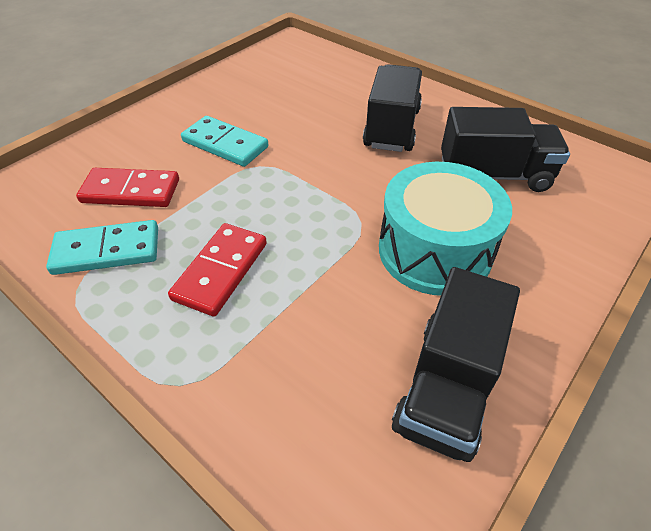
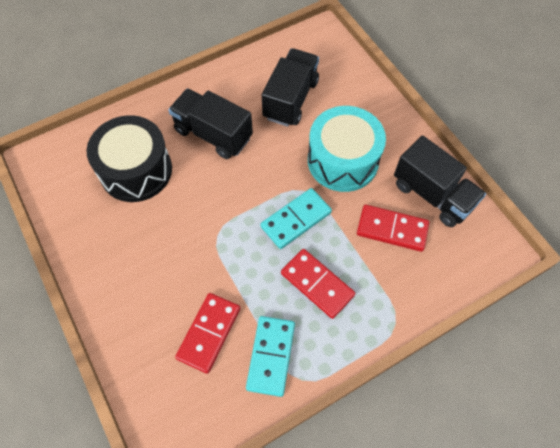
camera: 70 degrees left, 15 degrees up
turquoise domino [181,116,268,167] -> turquoise domino moved to [260,188,332,249]
none -> black drum [86,115,172,202]
none -> red domino [357,205,429,252]

